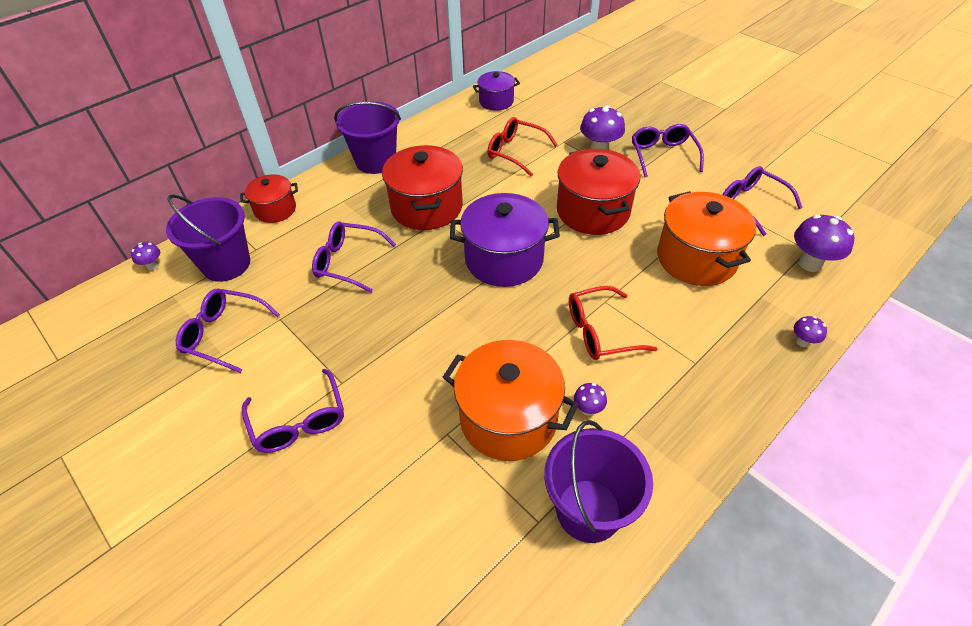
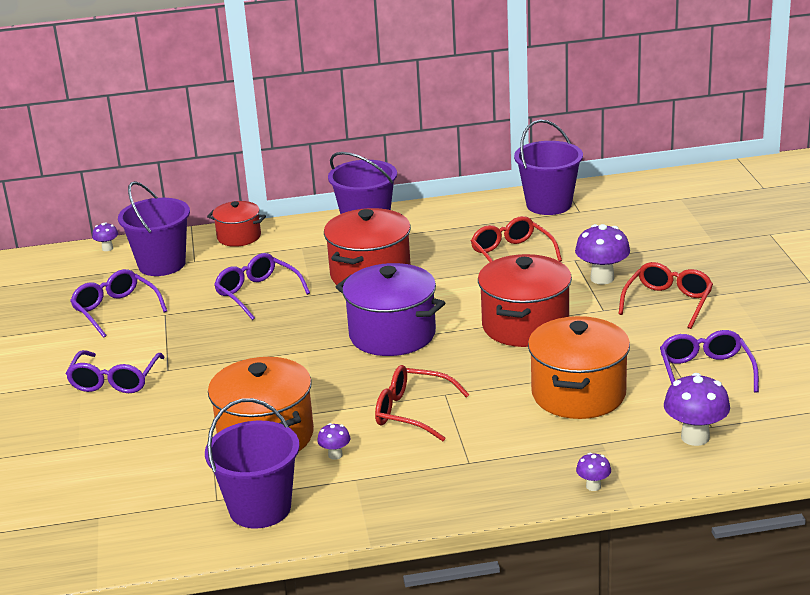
camera: 35 degrees right, 20 degrees down
purple pot [473,71,520,111] -> purple bucket [514,120,583,215]
purple glasses [632,124,704,177] -> red glasses [618,262,713,329]

